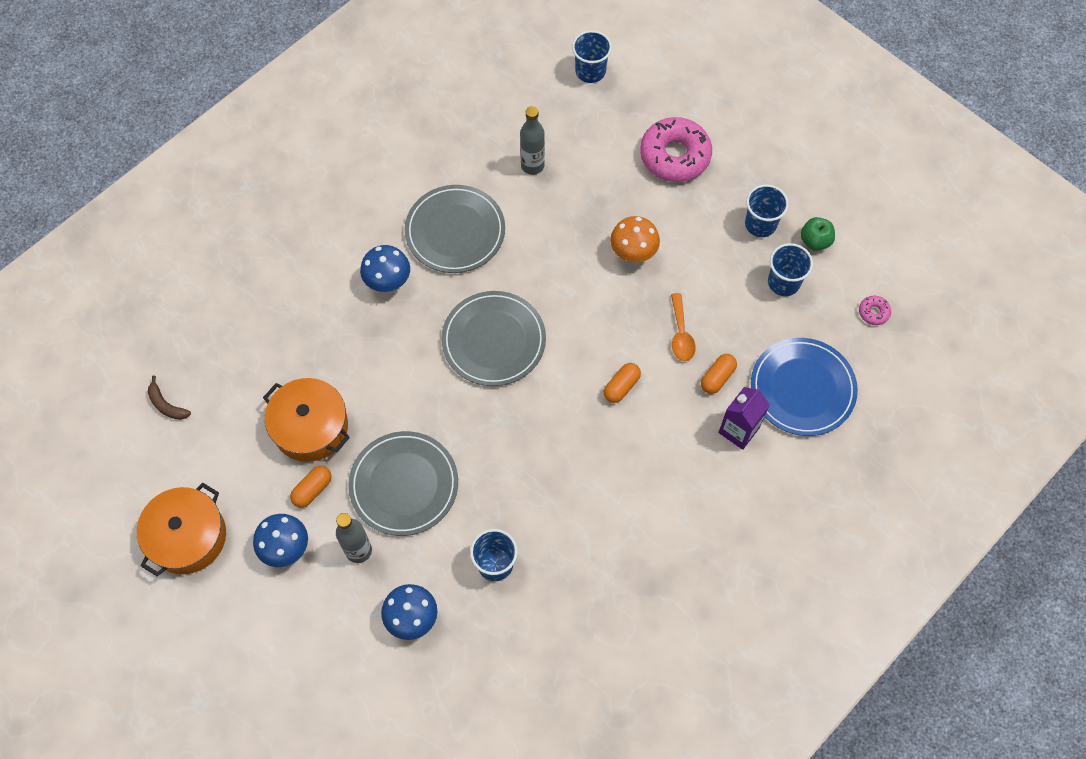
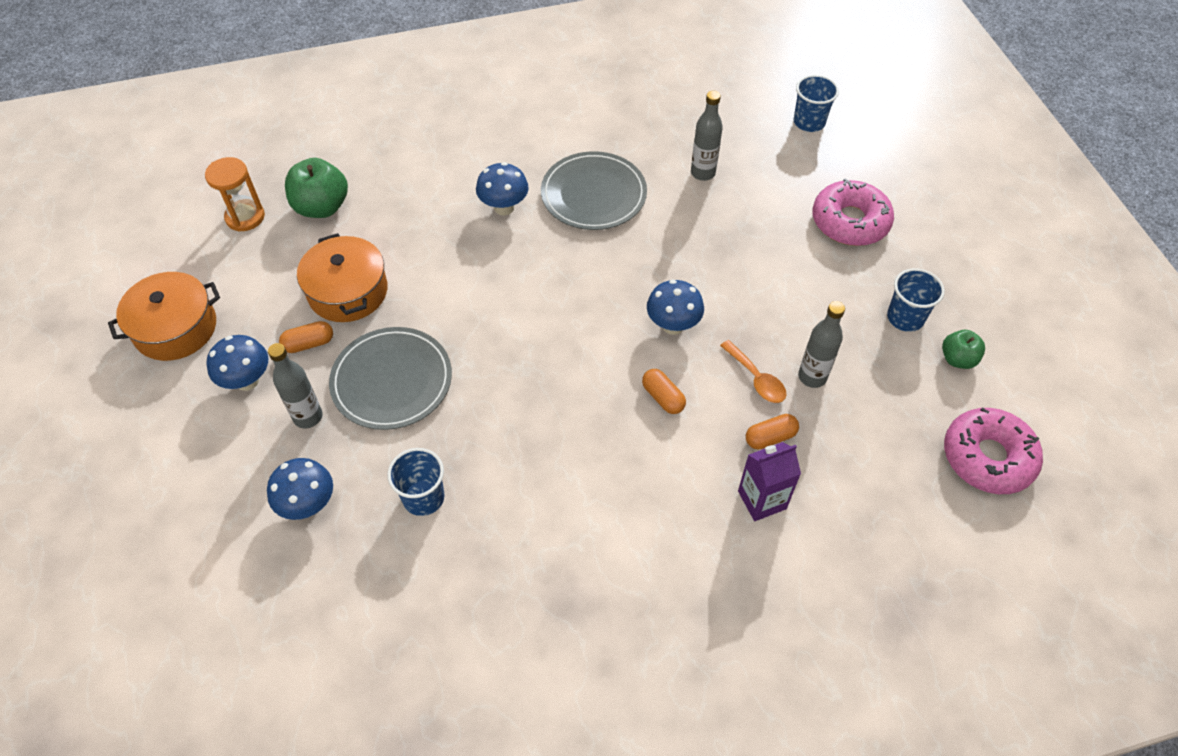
camera: 30 degrees right, 10 degrees down
brown banana [148,375,191,420] -> orange hourglass [205,157,265,232]
grey plate [441,291,546,386] -> none
orange capsule [604,363,641,403] -> orange capsule turned 75 degrees clockwise [642,369,686,414]
orange mushroom [610,216,660,262] -> none
orange spoon [671,293,696,361] -> orange spoon turned 60 degrees counterclockwise [720,340,787,403]
blue plate [751,338,858,436] -> none
blue cup [768,243,813,296] -> none
pink donut [859,296,891,325] -> pink donut [944,408,1043,494], size x2.37
none -> green apple [285,158,348,218]
none -> blue mushroom [647,279,704,335]
none -> grey bottle [798,301,845,388]

